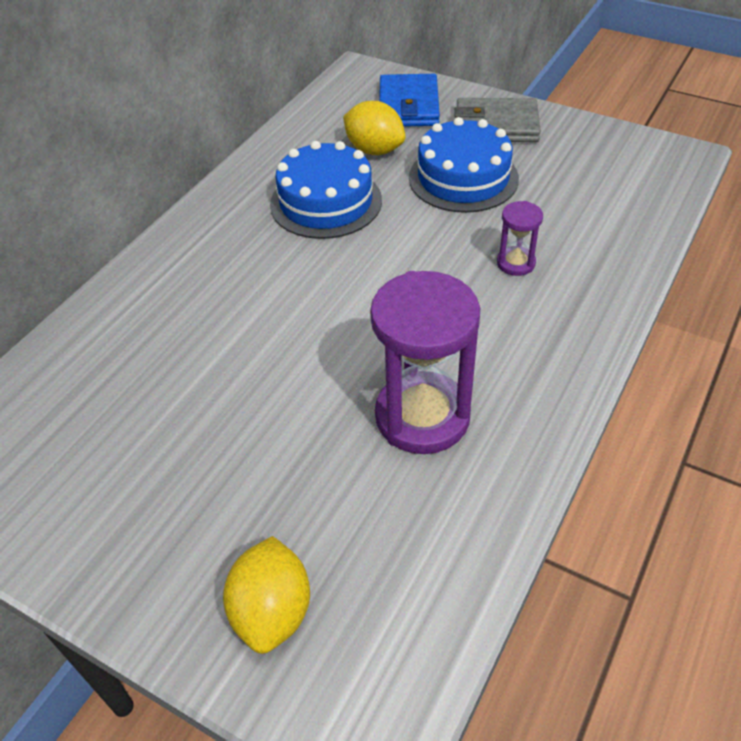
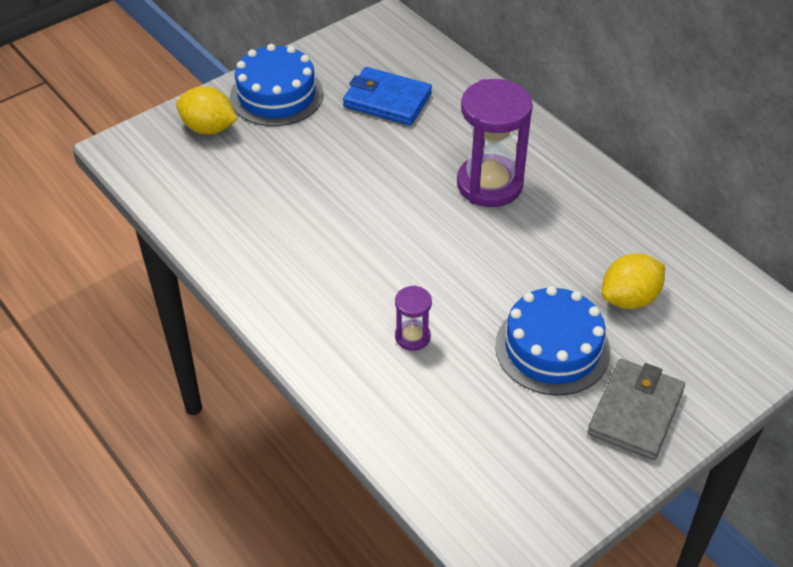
camera: 110 degrees right, 0 degrees up
blue cake [270,141,382,239] -> blue cake moved to [230,44,323,126]
purple hourglass [370,271,481,454] -> purple hourglass moved to [457,79,533,207]
blue wallet [379,74,440,127] -> blue wallet moved to [343,67,432,125]

